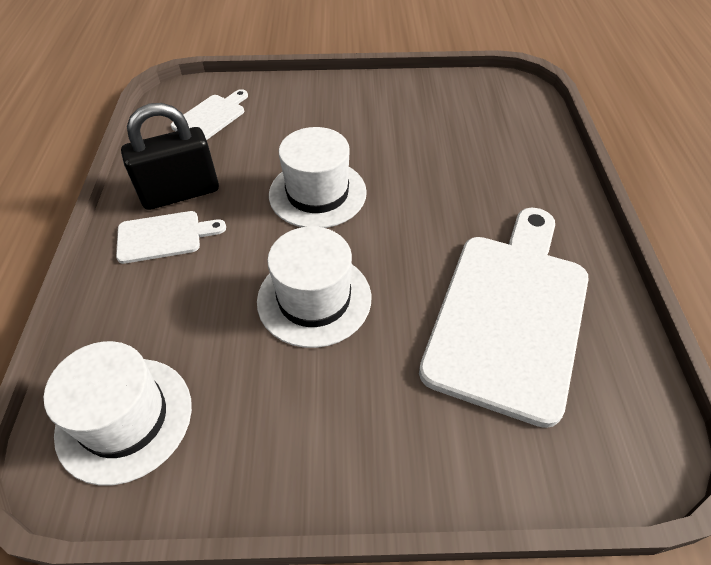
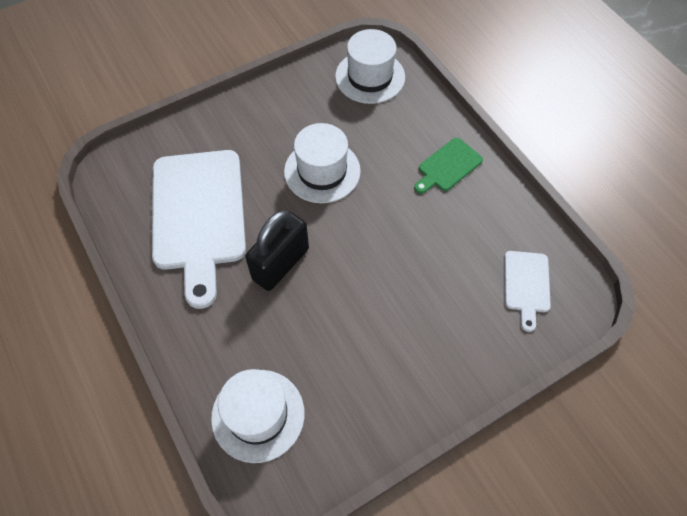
camera: 150 degrees right, 10 degrees up
white cutting board [116,211,226,264] -> green cutting board [414,138,483,194]
black padlock [121,103,219,210] -> black padlock moved to [245,210,309,291]
white hat [269,127,367,228] -> white hat moved to [211,369,305,463]

